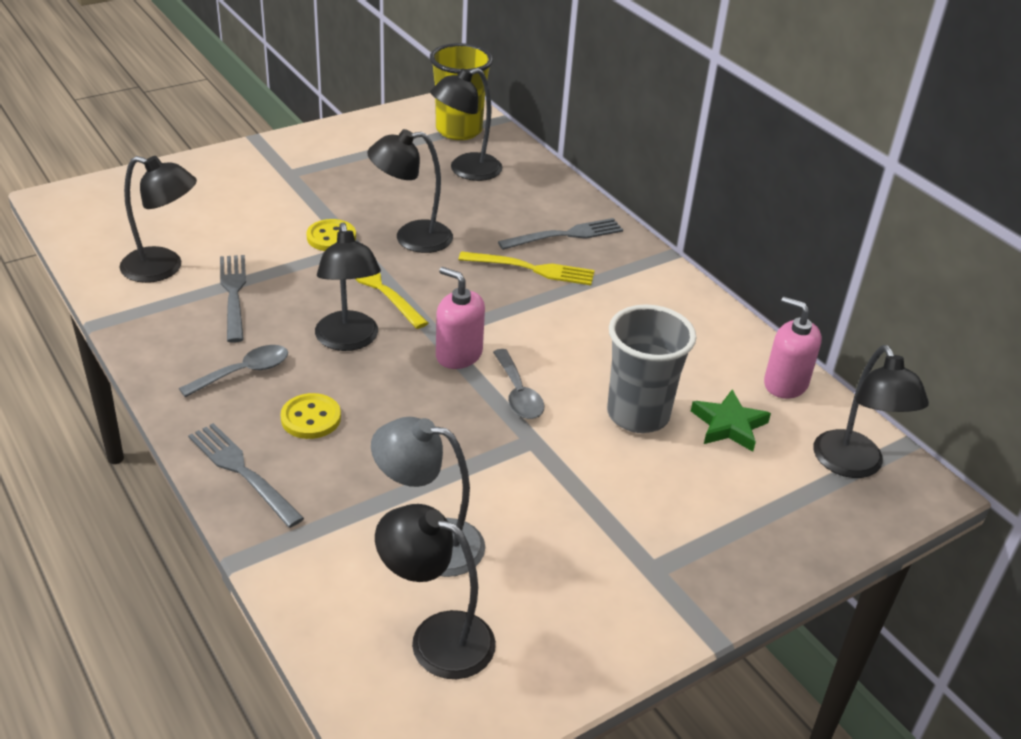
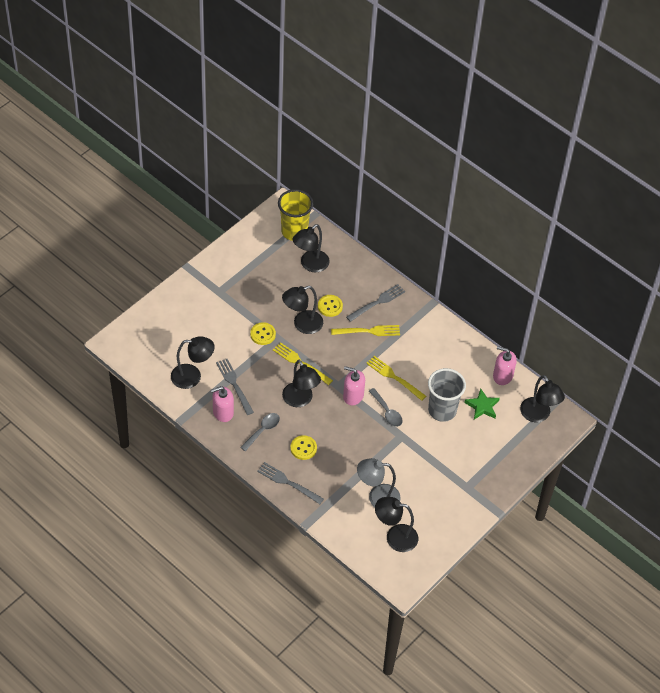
camera: 15 degrees left, 15 degrees up
none -> pink soap dispenser [211,386,234,422]
none -> yellow button [318,295,343,317]
none -> yellow fork [366,356,426,401]

